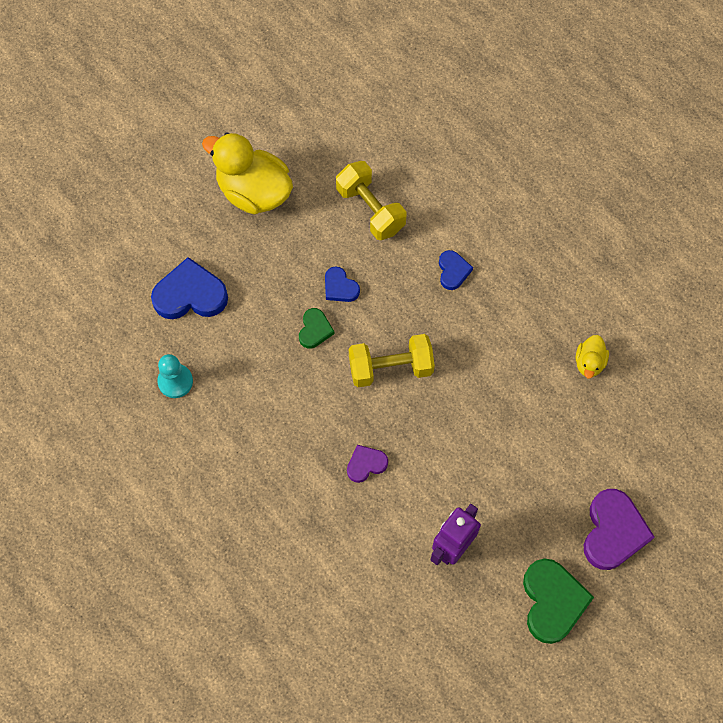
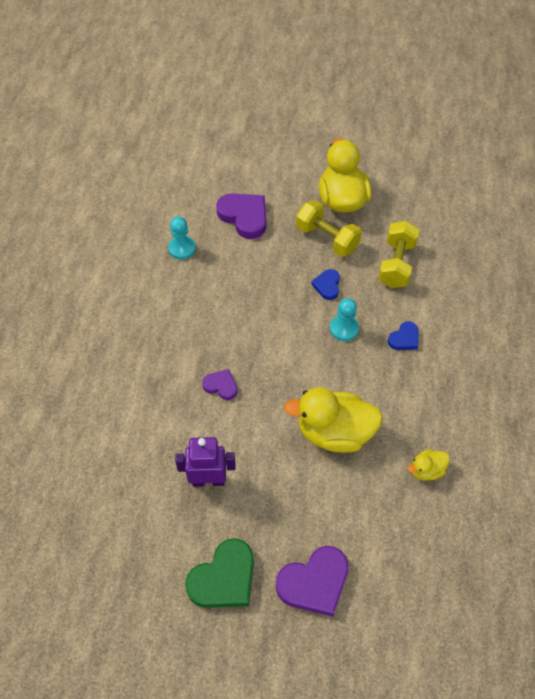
camera: 50 degrees right, 10 degrees down
blue heart [151,257,228,319] -> purple heart [216,193,266,239]
green heart [299,308,334,349] -> none
yellow dumbbell [349,334,435,387] -> yellow dumbbell moved to [296,200,362,257]
none -> yellow duck [284,387,383,453]
none -> turquoise pawn [330,298,359,341]

